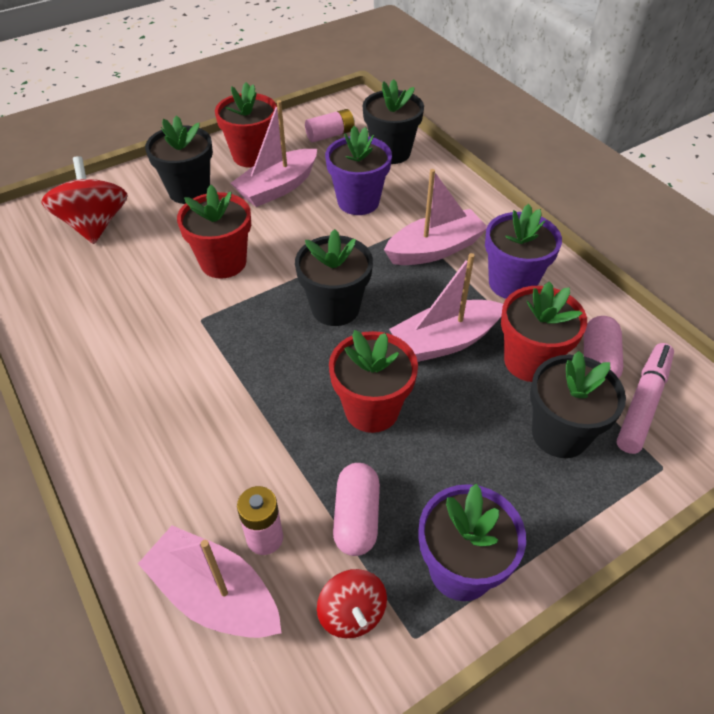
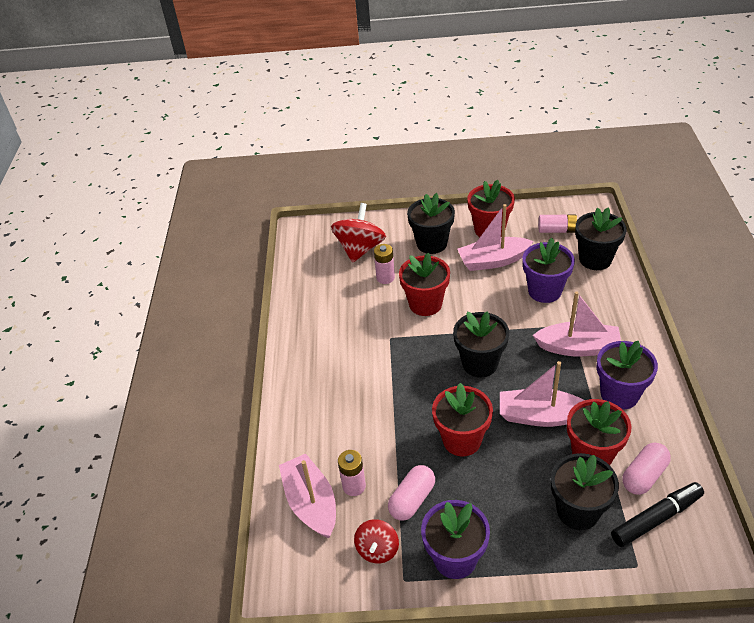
camera: 35 degrees right, 5 degrees down
pink marker [617,343,674,454] -> black marker [611,482,704,547]
none -> pink battery [374,244,395,284]

